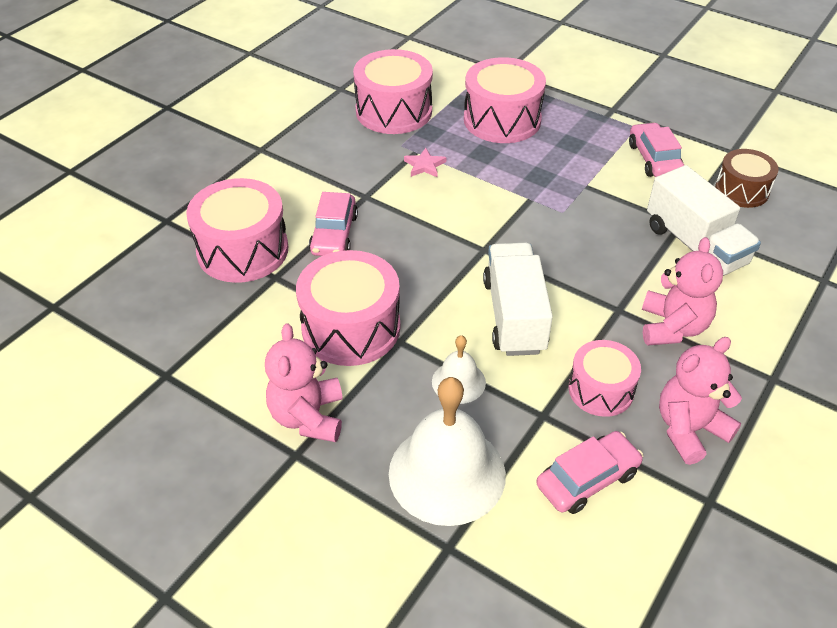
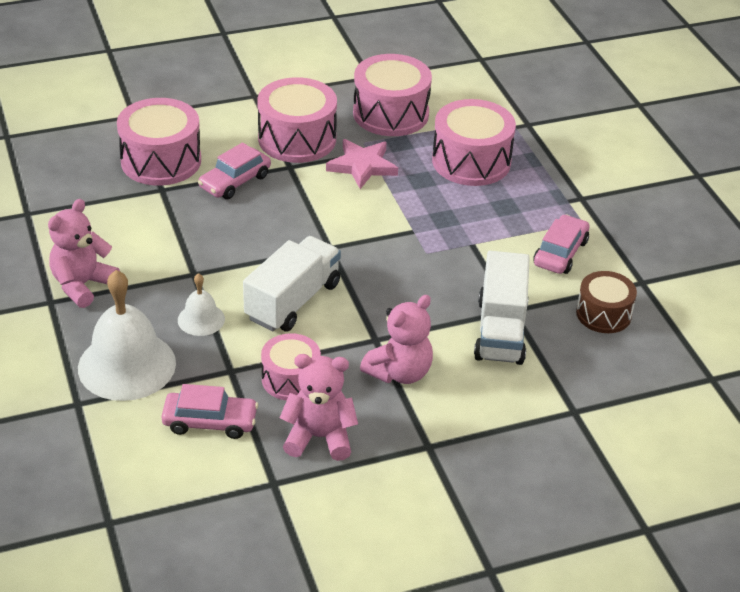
camera: 35 degrees right, 5 degrees down
pink drum [296,250,400,366] -> pink drum moved to [257,77,337,163]
pink star [404,148,446,177] -> pink star [326,139,398,189], size x1.73

